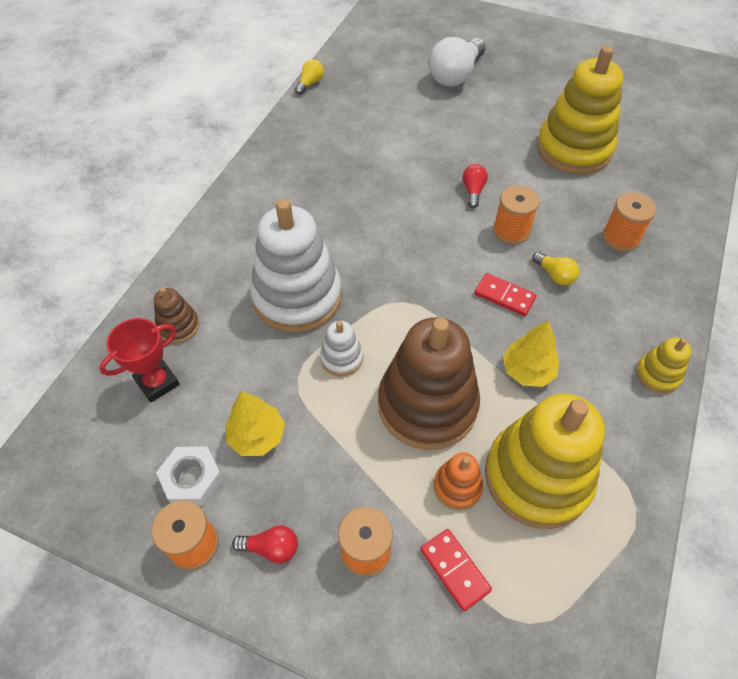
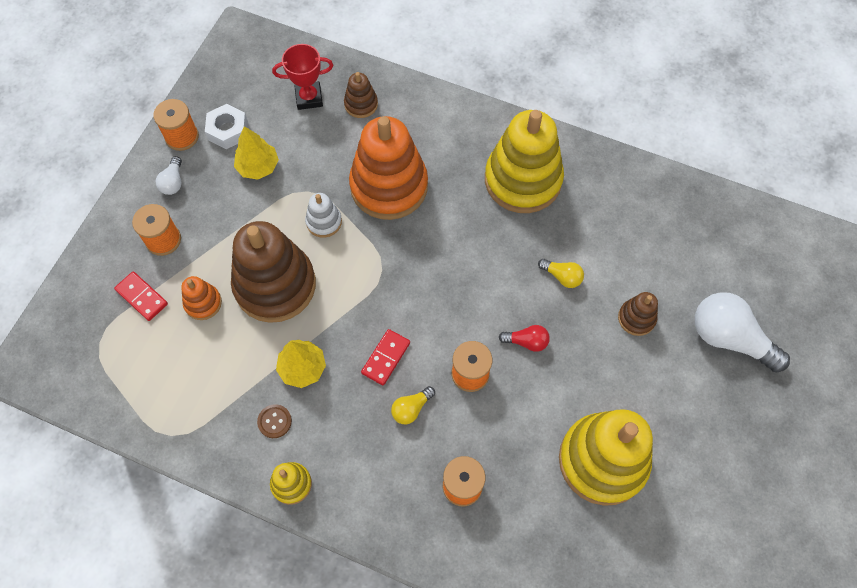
camera: 90 degrees right, 10 degrees up
red trophy [99,318,180,403] -> red trophy turned 60 degrees counterclockwise [272,44,333,110]
red light bulb [232,525,298,563] -> white light bulb [156,156,182,195]
white stacking toy [250,199,342,333] -> orange stacking toy [349,116,428,220]
yellow light bulb [294,59,324,95] -> yellow light bulb moved to [538,259,584,288]
red domino [420,529,492,611] -> red domino turned 75 degrees clockwise [114,272,168,321]
yellow stacking toy [485,394,605,529] -> yellow stacking toy moved to [485,110,564,213]
none -> brown button [257,404,292,438]
none -> brown stacking toy [618,292,658,336]

